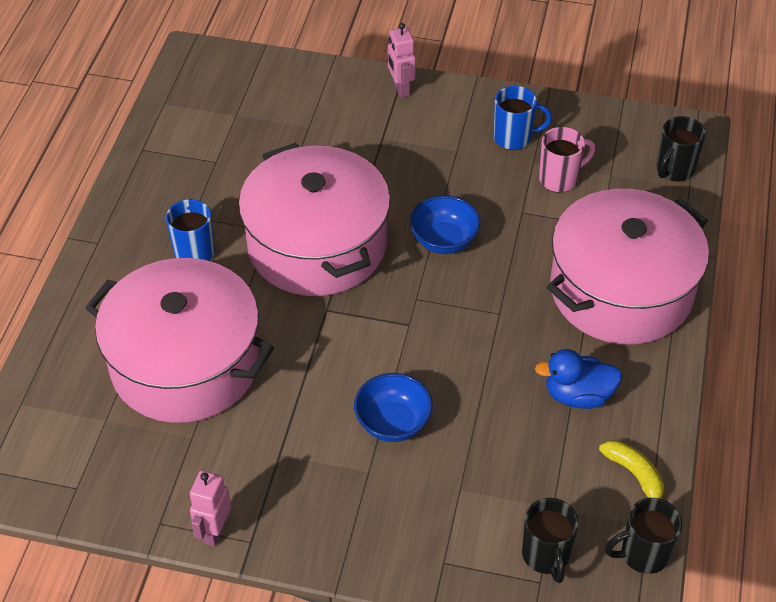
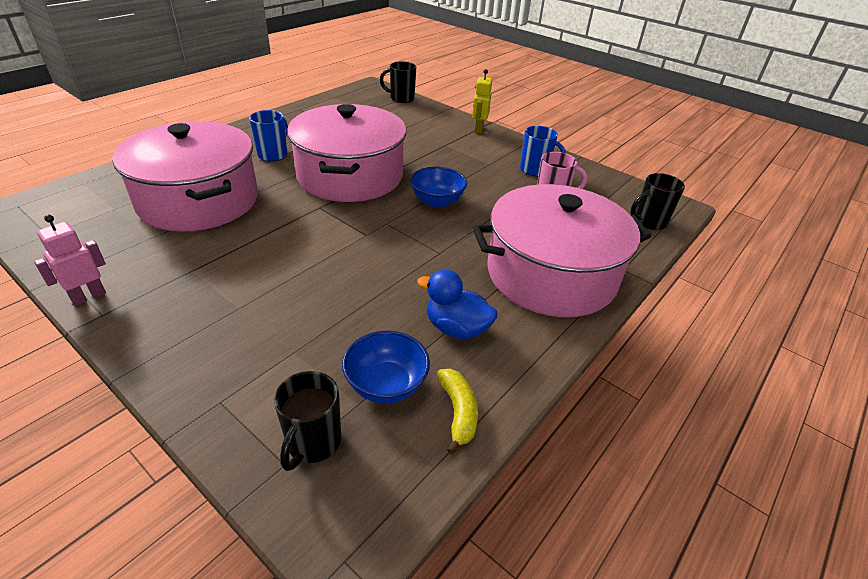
camera: 25 degrees right, 10 degrees down
blue bowl [354,373,433,442] -> blue bowl moved to [342,330,430,404]
pink robot [388,23,416,98] -> yellow robot [472,69,492,134]
black mug [605,498,682,574] -> black mug moved to [380,61,416,103]

